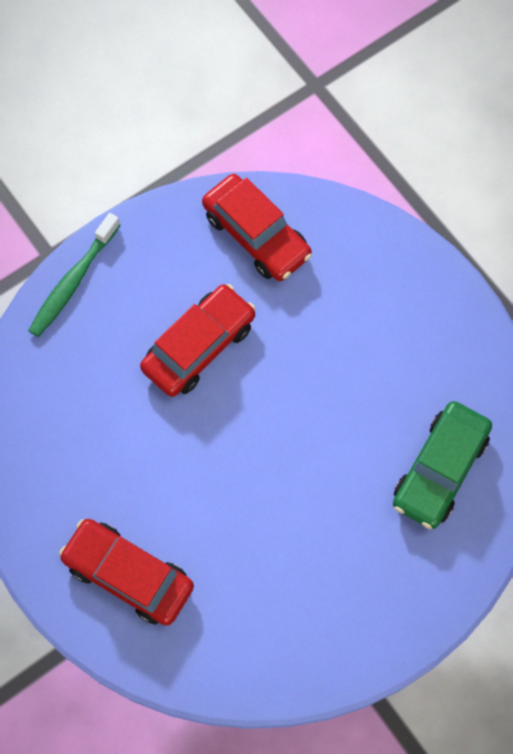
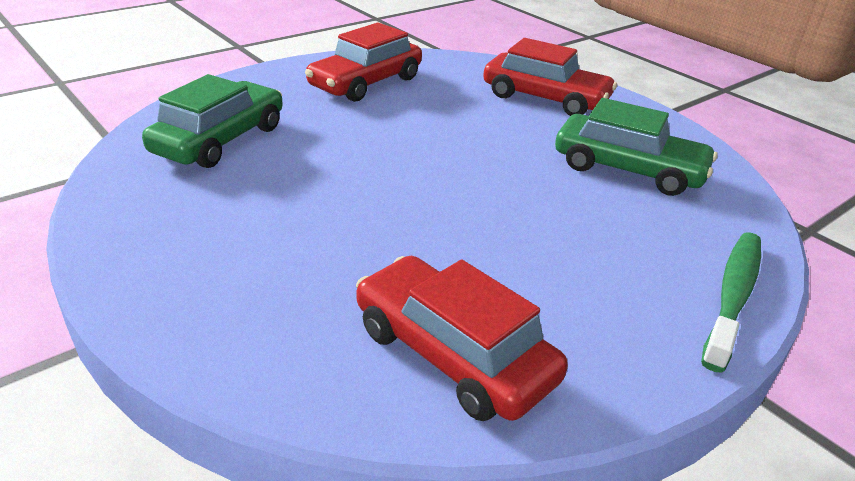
camera: 175 degrees right, 35 degrees down
red car [140,284,256,397] -> red car moved to [305,23,422,102]
none -> green car [555,98,718,196]

